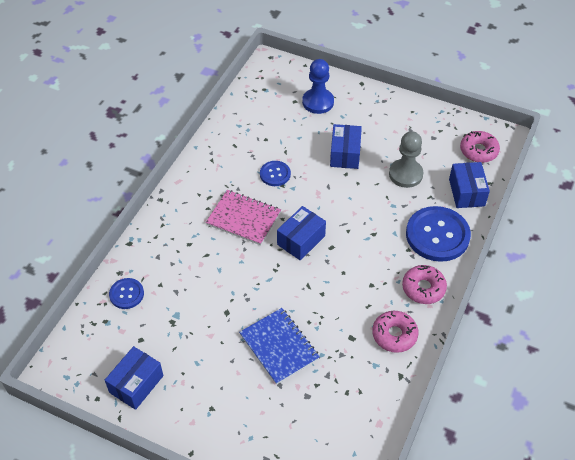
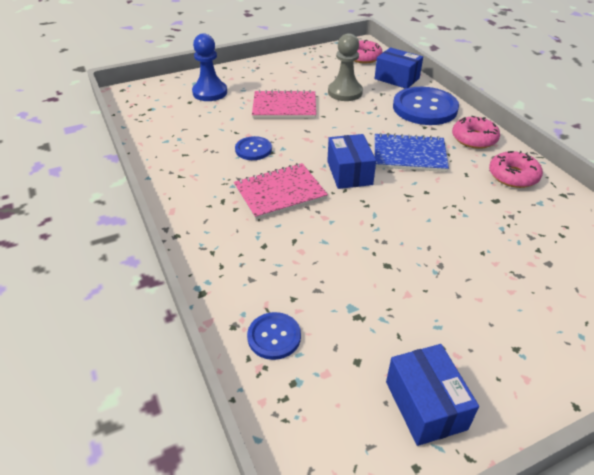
camera: 50 degrees left, 10 degrees down
blue notebook [239,308,320,385] -> blue notebook moved to [375,133,449,172]
blue box [330,124,362,169] -> pink notebook [252,90,316,118]

